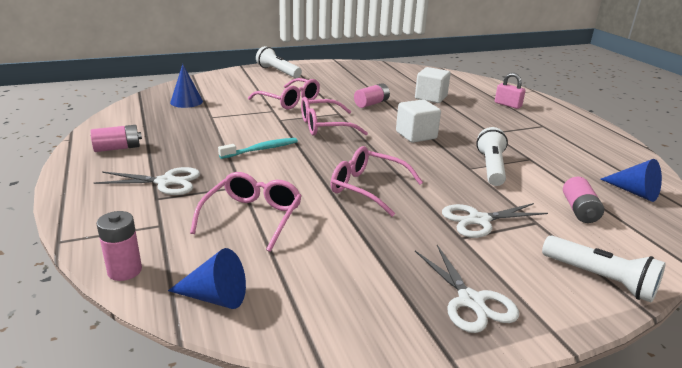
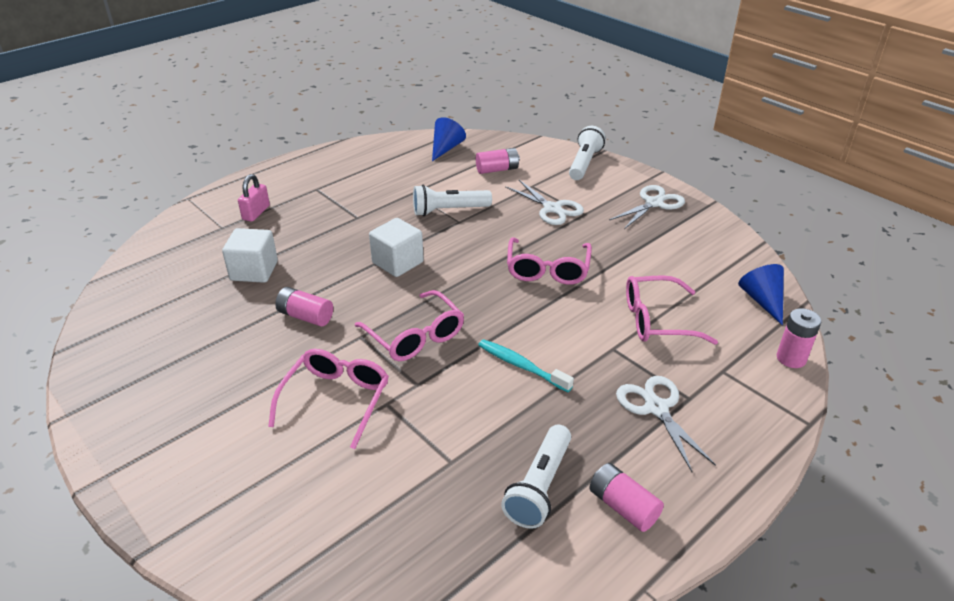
camera: 110 degrees left, 10 degrees up
blue cone [170,64,203,108] -> none
white flashlight [256,46,302,78] -> white flashlight moved to [501,425,571,529]

